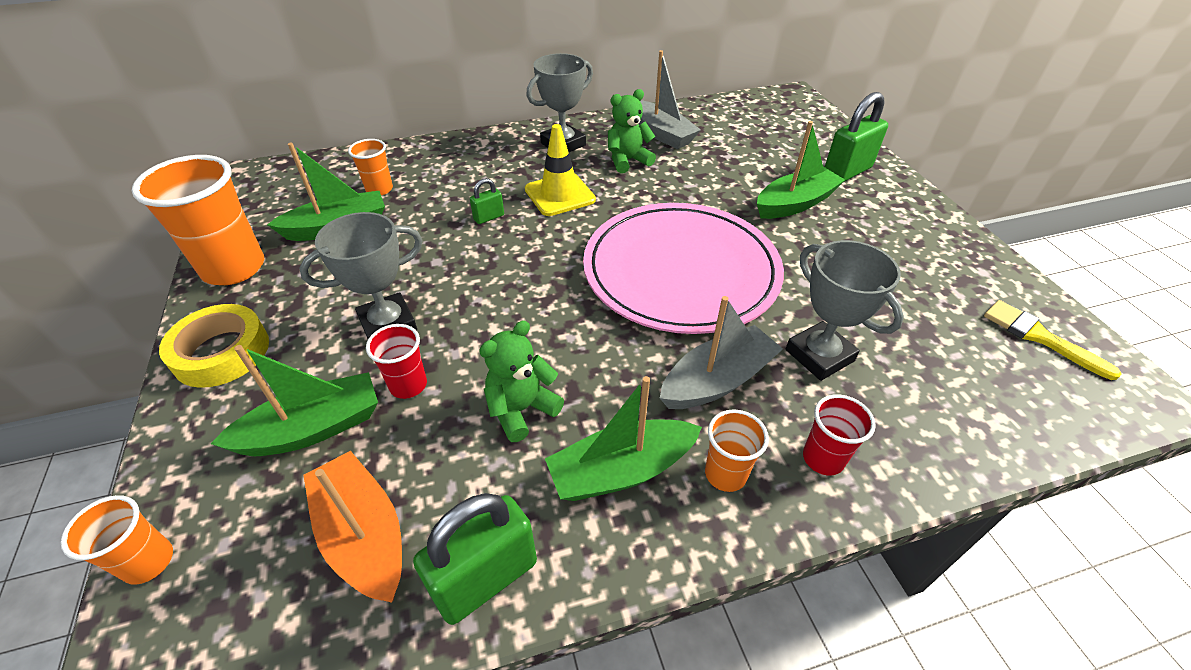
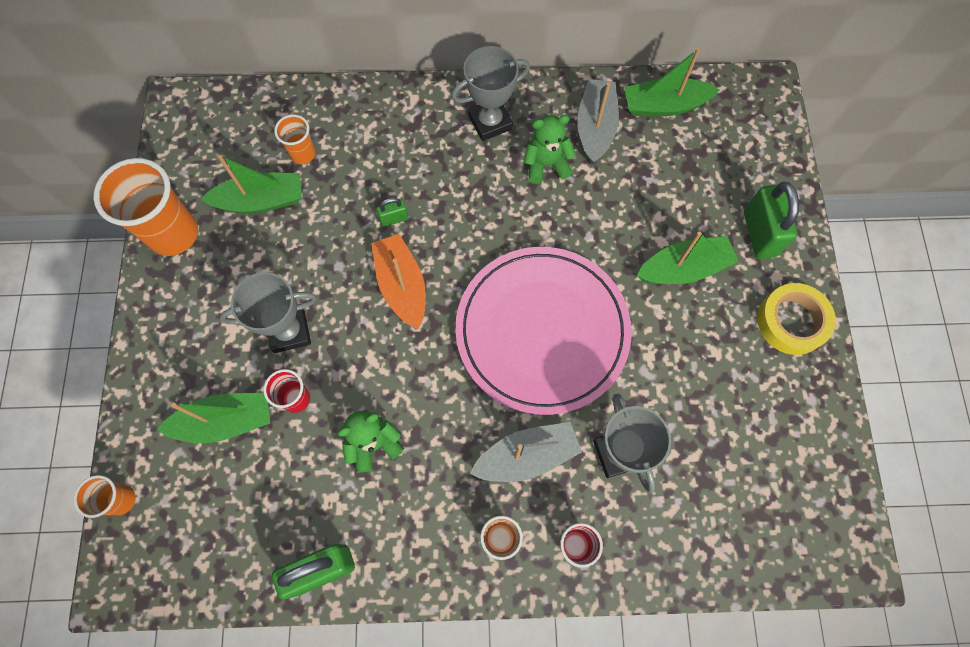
camera: 15 degrees right, 25 degrees up
yellow tape [159,304,269,388] -> yellow tape moved to [757,283,836,355]
orange boat [303,451,402,603] -> orange boat moved to [371,234,426,329]
yellow traffic cone [525,124,596,216] -> none
green boat [545,376,702,501] -> green boat moved to [624,48,719,116]
grey boat [639,50,701,149] -> grey boat turned 150 degrees counterclockwise [577,79,619,163]
green padlock [825,92,888,182] -> green padlock turned 75 degrees counterclockwise [744,182,799,259]
yellow brush [984,300,1122,380] -> none

